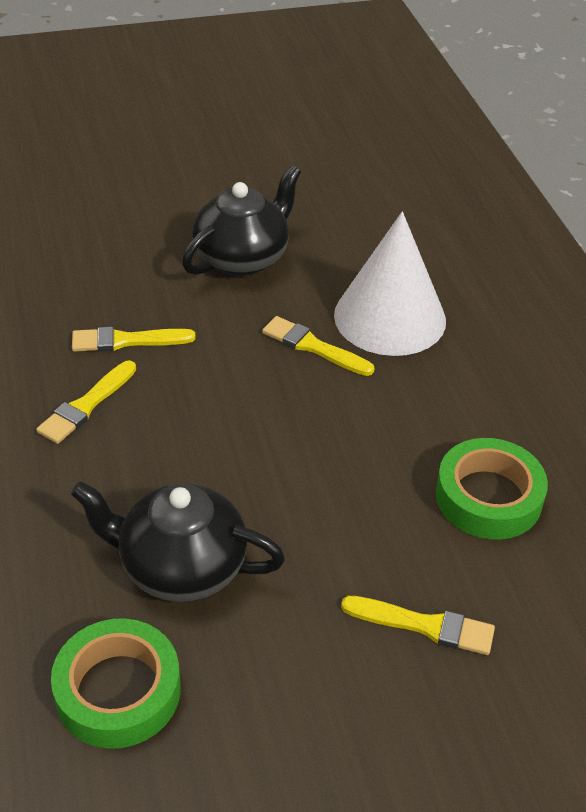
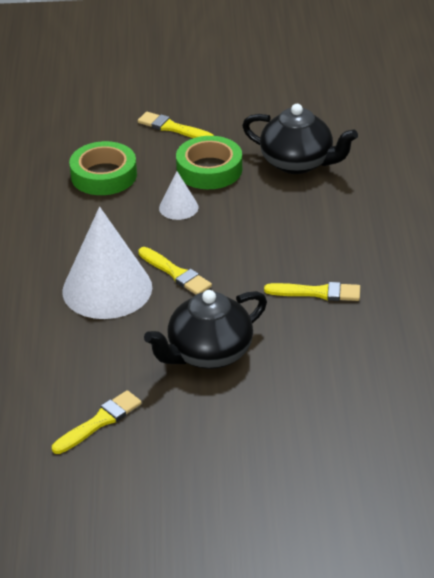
camera: 165 degrees left, 5 degrees down
yellow brush [36,361,136,444] -> yellow brush moved to [52,390,142,454]
green tape [51,618,181,749] -> green tape moved to [176,136,242,189]
none -> white cone [159,171,198,220]

